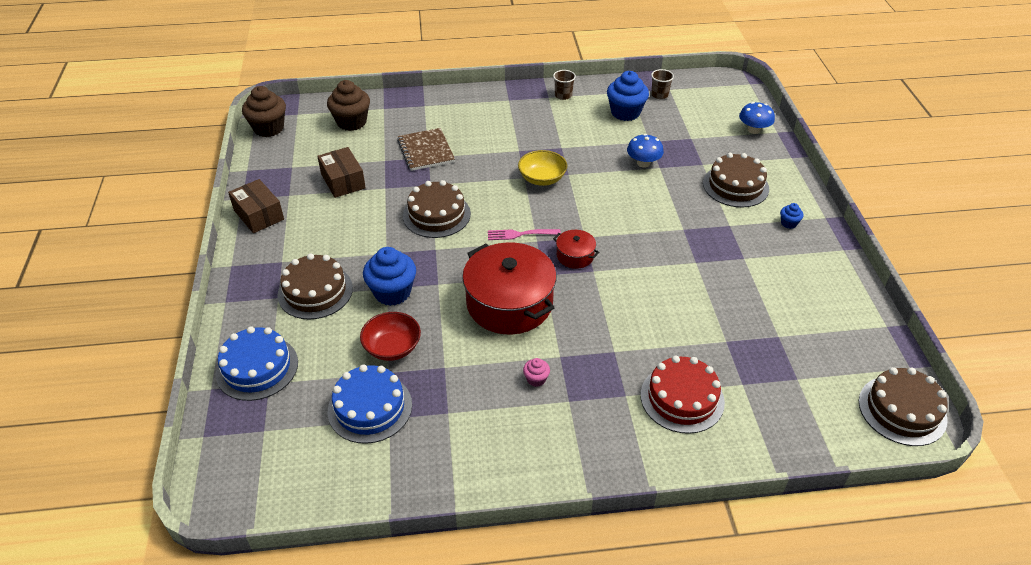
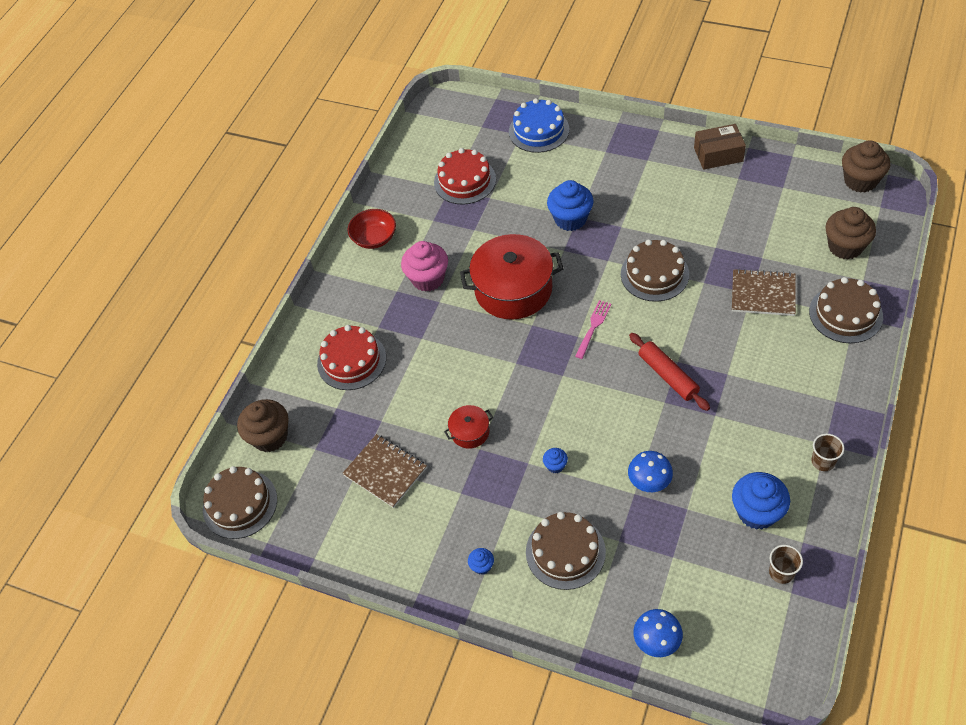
camera: 125 degrees right, 10 degrees up
brown cake [278,253,353,319] -> brown cake moved to [809,277,883,343]
brown box [317,147,366,198] -> none
blue cake [328,365,412,444] -> red cake [434,148,496,205]
red bowl [360,312,421,361] -> red bowl moved to [348,209,396,249]
yellow bowl [518,150,567,186] -> red rolling pin [629,333,710,411]
pink cupcake [523,358,550,387] -> pink cupcake [401,241,448,292], size x2.14
red pot [553,230,599,269] -> red pot moved to [444,405,493,449]
none -> brown cupcake [237,399,289,452]
none -> brown notebook [342,434,427,508]
none -> blue cupcake [543,448,568,473]

